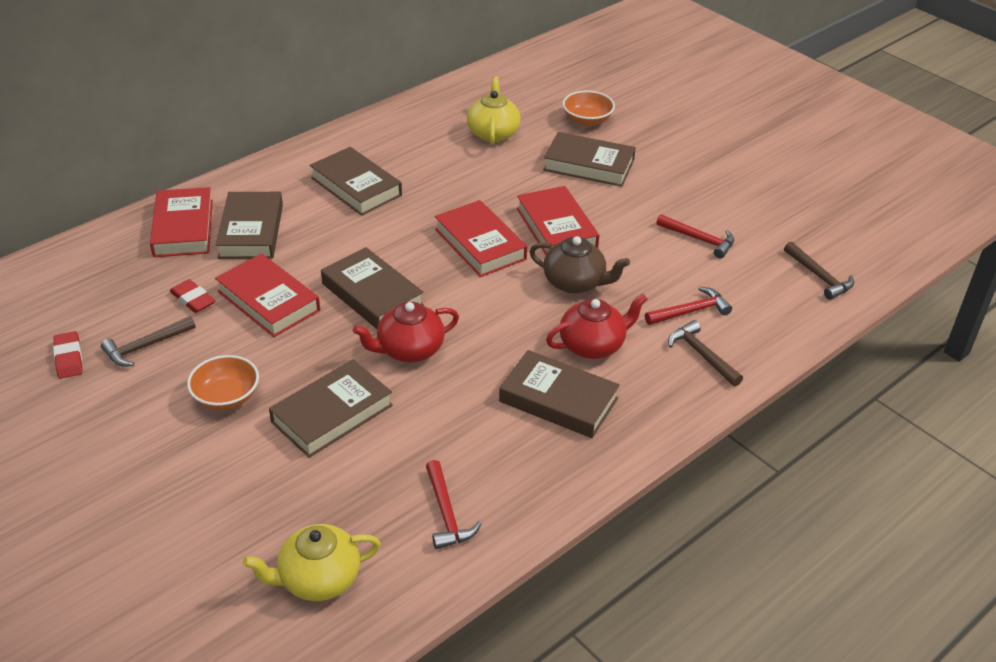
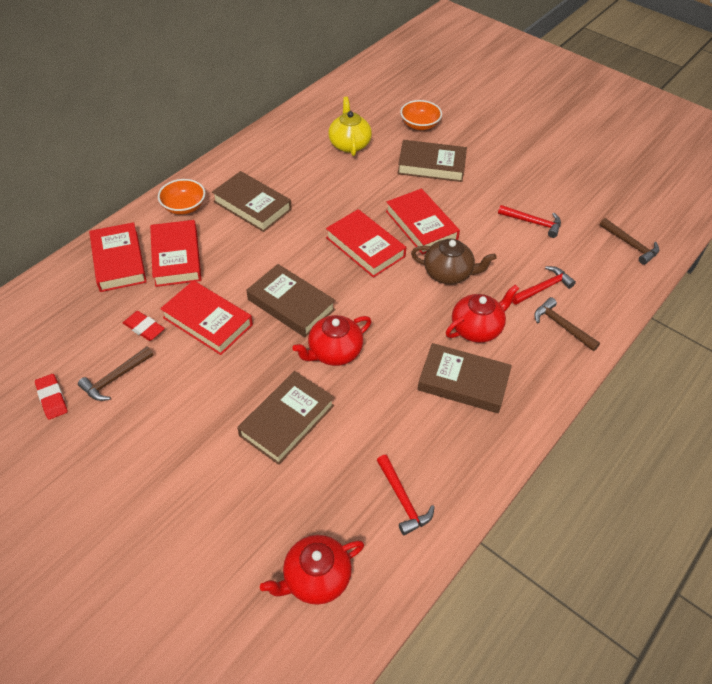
camera: 10 degrees left, 10 degrees up
orange bowl [187,355,259,410] -> orange bowl moved to [158,179,205,215]
brown book [215,192,283,259] -> red book [150,220,202,287]
yellow teapot [243,524,381,601] -> red teapot [260,535,364,605]

